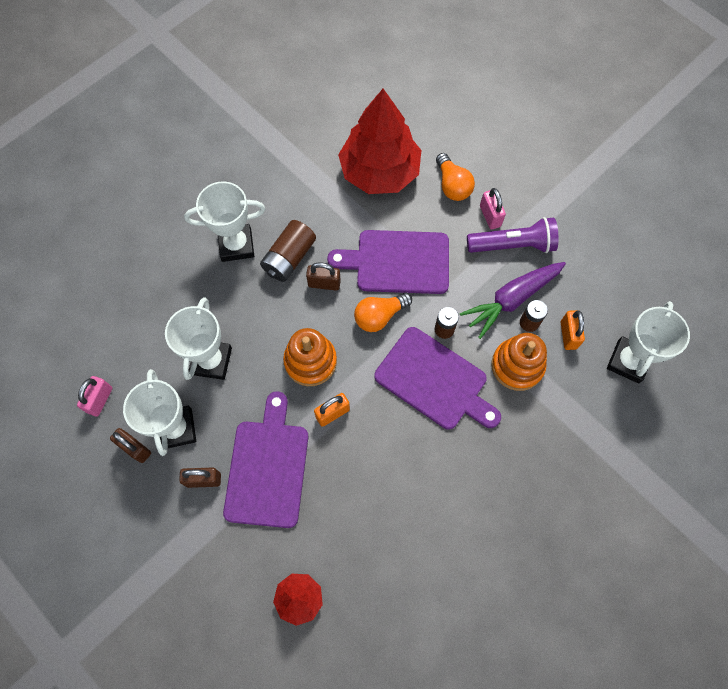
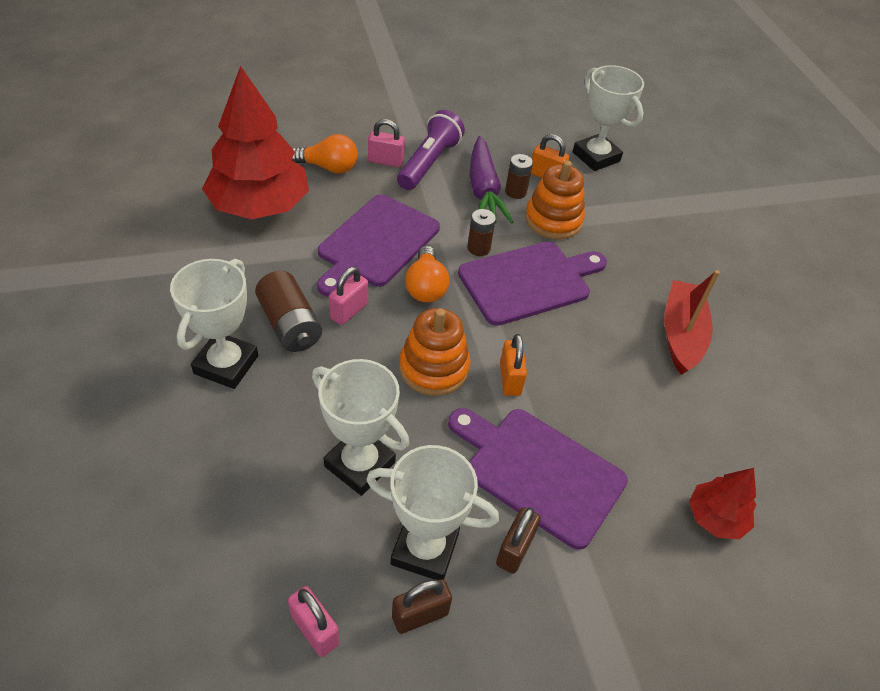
camera: 65 degrees left, 20 degrees down
brown padlock [306,262,341,291] -> pink padlock [329,267,368,325]
none -> red boat [664,270,720,375]

